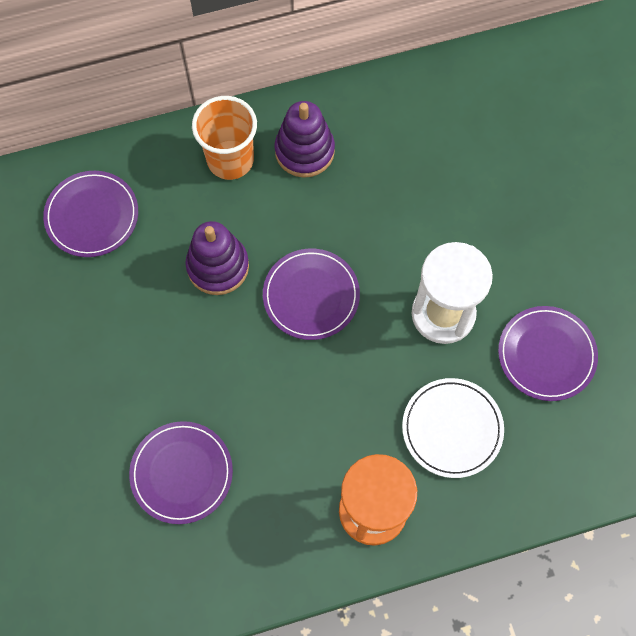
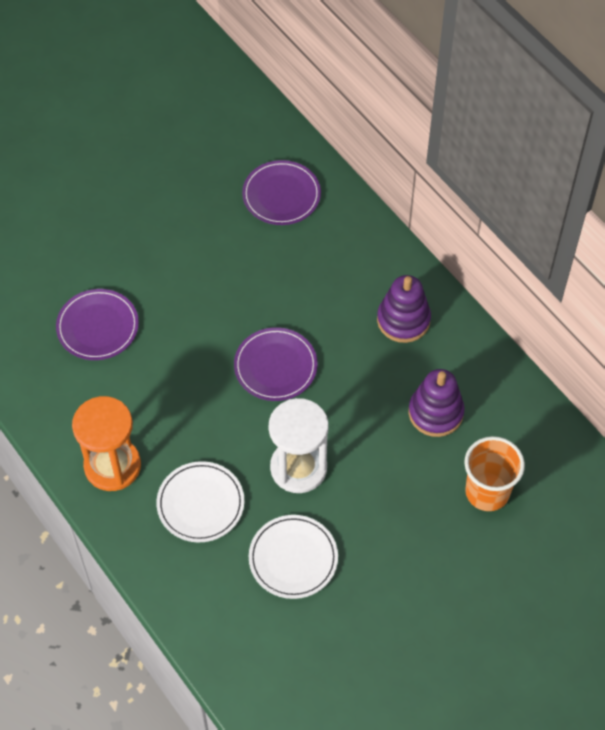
camera: 70 degrees right, 10 degrees down
purple stacking toy [185,221,249,295] -> purple stacking toy moved to [409,369,465,437]
orange cup [192,96,257,180] -> orange cup moved to [465,436,525,511]
purple plate [498,306,598,401] -> white plate [249,515,338,599]

